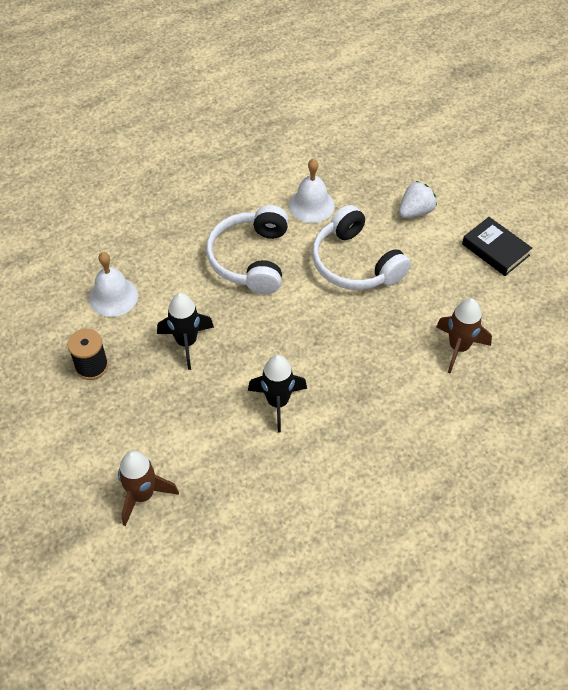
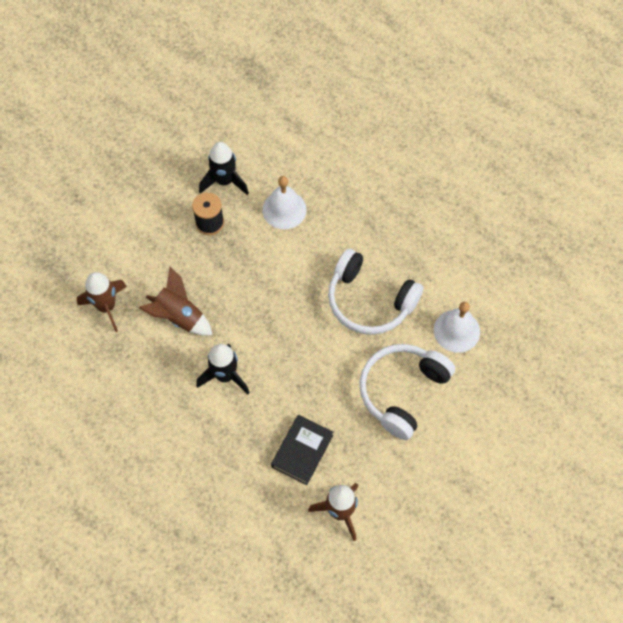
camera: 70 degrees right, 10 degrees up
black rocket [157,293,214,370] -> black rocket moved to [199,142,249,195]
white headphones [206,205,289,294] -> white headphones turned 135 degrees counterclockwise [328,249,423,335]
white strawberry [399,181,437,218] -> none
black book [462,217,532,276] -> black book moved to [271,415,333,485]
none -> brown rocket [139,267,212,336]

